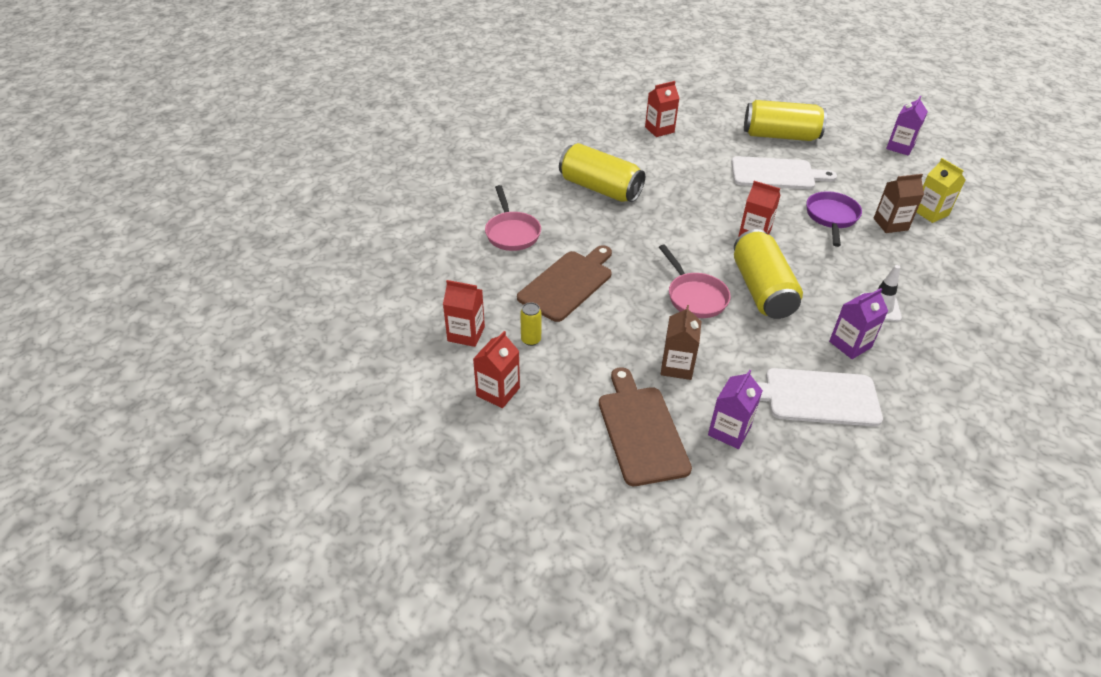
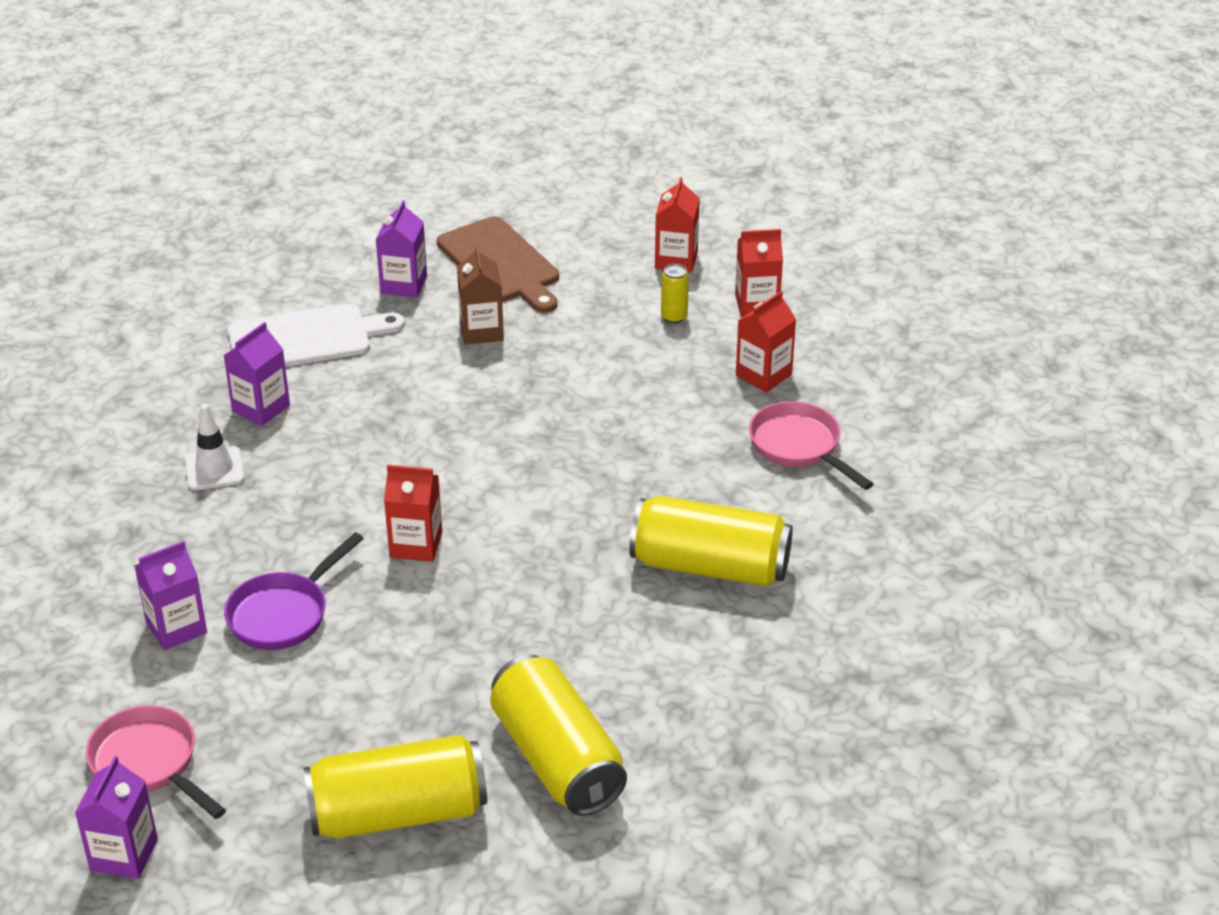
camera: 160 degrees right, 5 degrees down
brown cutting board [517,245,612,322] -> none
red carton [645,81,680,137] -> red carton moved to [736,291,796,393]
pink pan [659,244,731,318] -> pink pan moved to [86,706,226,819]
white cutting board [731,156,837,189] -> none
yellow can [734,229,803,319] -> yellow can moved to [490,655,627,816]
purple pan [806,191,862,247] -> purple pan turned 45 degrees clockwise [224,532,364,650]
brown carton [874,174,924,233] -> purple carton [134,541,207,651]
yellow carton [916,158,965,223] -> none

